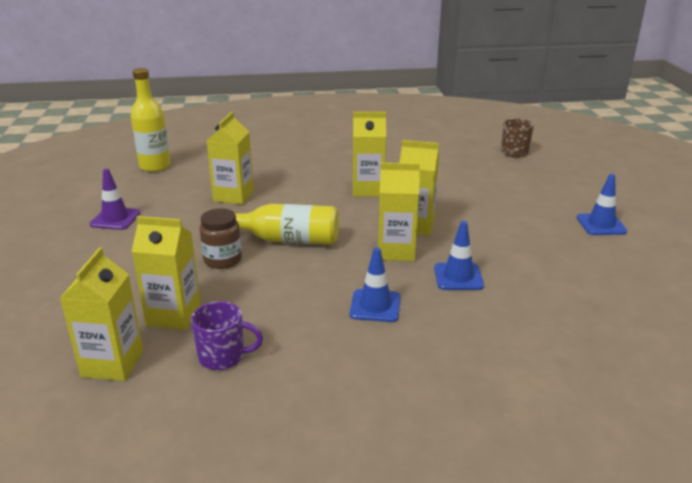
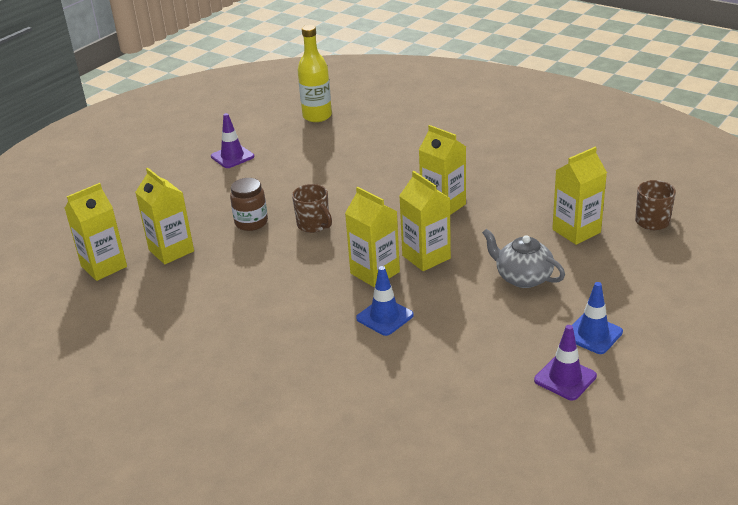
camera: 45 degrees right, 5 degrees up
purple mug [191,301,263,370] -> none
yellow carton [207,112,254,205] -> yellow carton moved to [552,147,607,245]
yellow bottle [235,204,339,245] -> brown mug [292,184,332,233]
blue traffic cone [350,247,401,322] -> none
none -> grey teapot [482,229,565,288]
none -> purple traffic cone [534,325,597,400]

